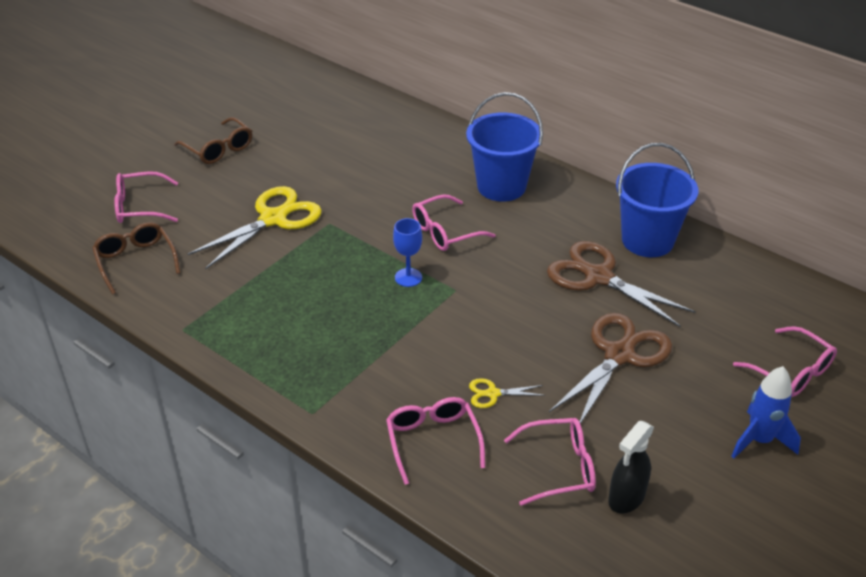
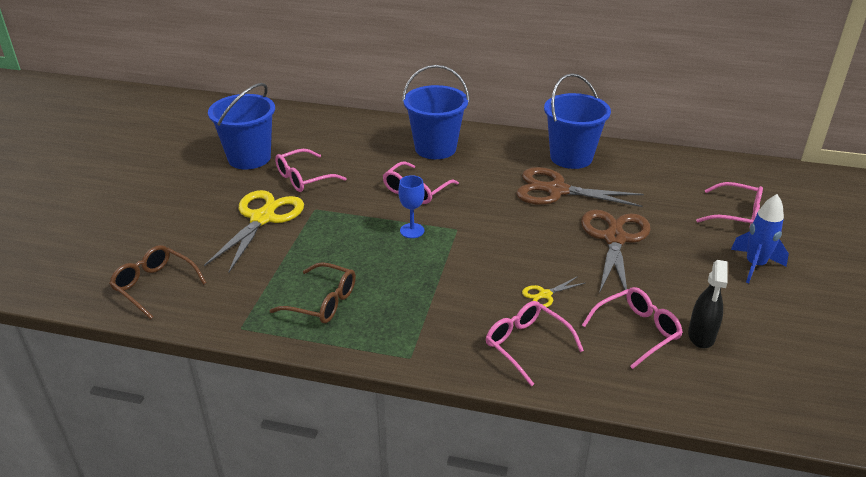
camera: 25 degrees left, 5 degrees down
pink glasses [114,172,178,223] -> pink glasses moved to [275,149,347,192]
brown glasses [174,117,252,164] -> brown glasses moved to [269,262,356,323]
none -> blue bucket [208,83,275,170]

